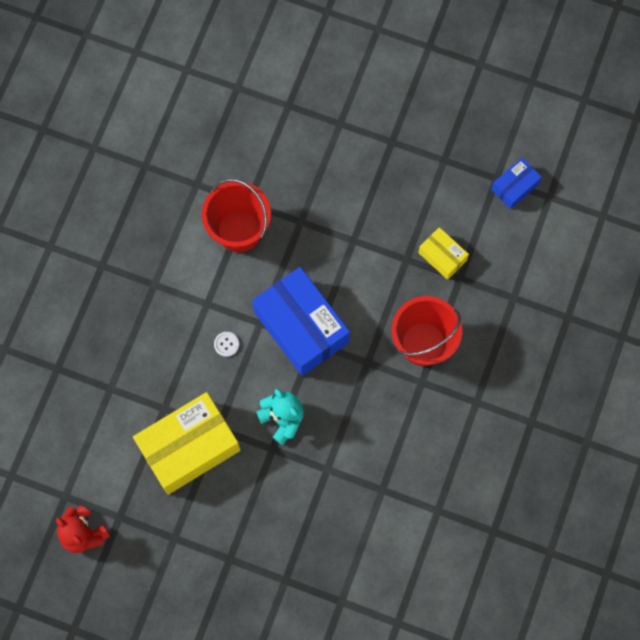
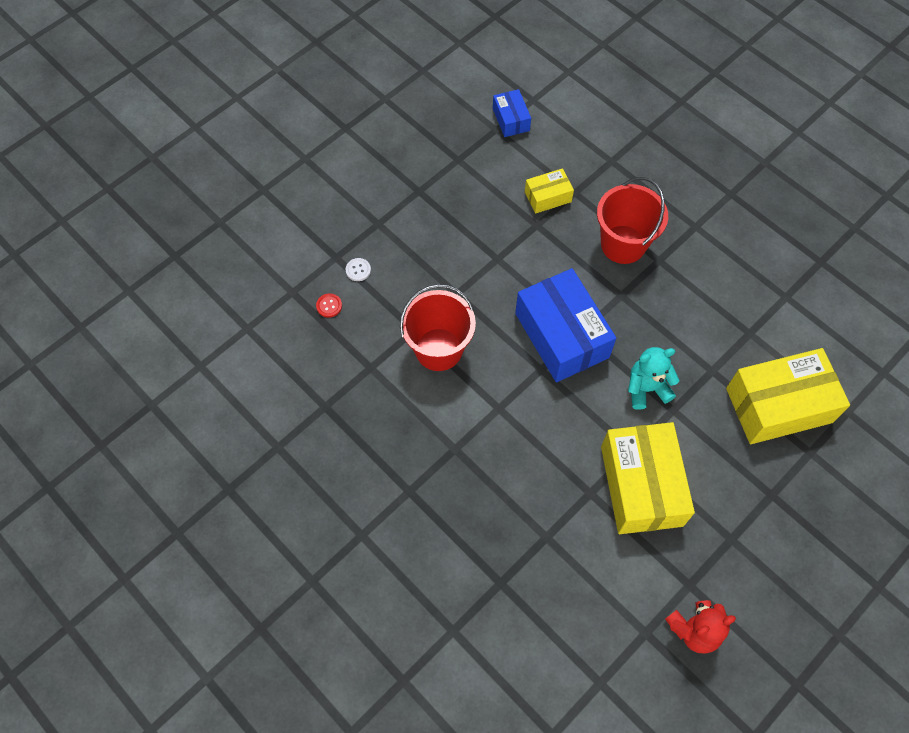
camera: 65 degrees left, 10 degrees down
white button [214,332,239,357] -> white button moved to [346,258,371,281]
blue box [252,267,350,376] -> blue box turned 75 degrees clockwise [515,268,616,382]
none -> red button [316,294,342,318]
none -> yellow box [726,348,850,444]

